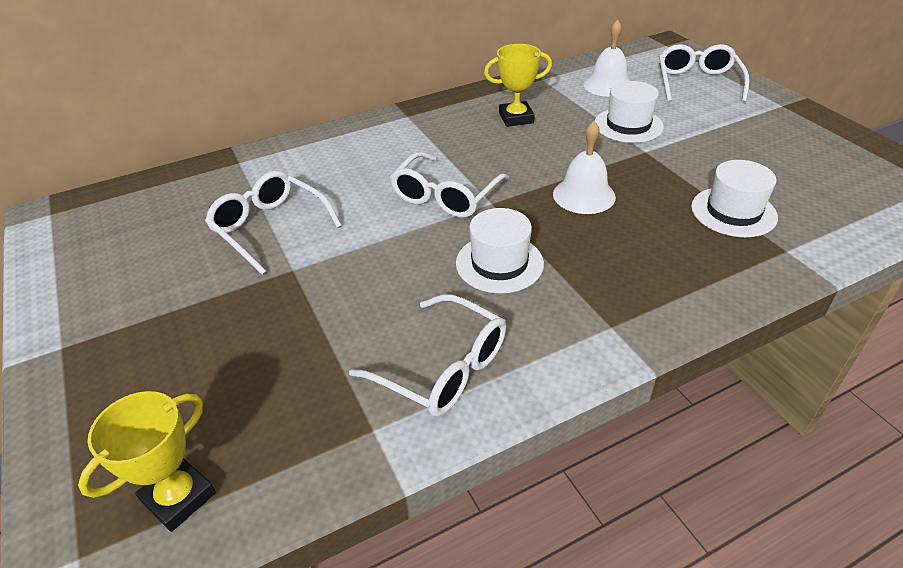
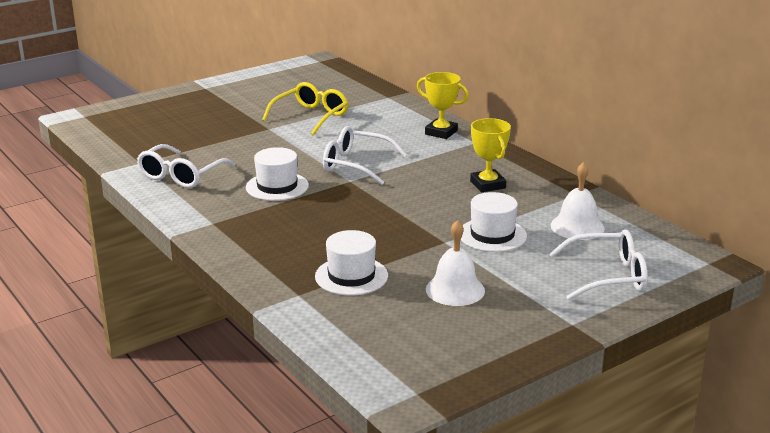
camera: 80 degrees right, 15 degrees down
yellow trophy [78,391,216,532] -> yellow trophy moved to [417,72,469,139]
white glasses [205,171,342,275] -> yellow glasses [262,82,348,136]
white bell [553,121,616,214] -> white bell moved to [426,220,485,306]

